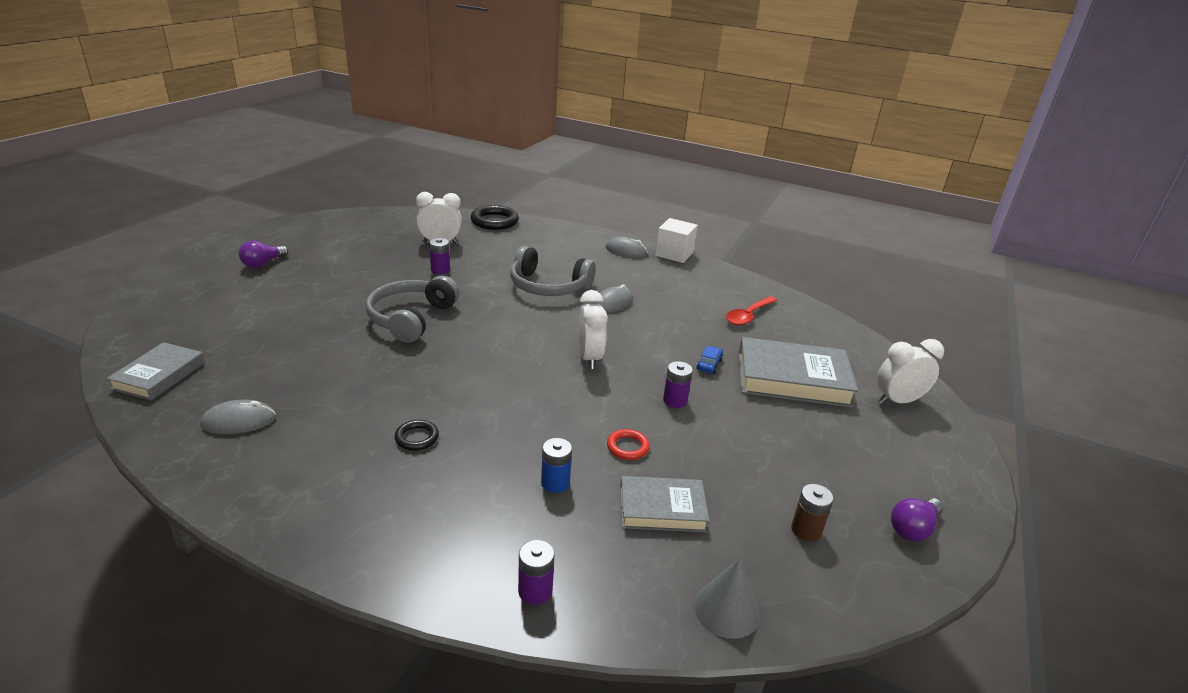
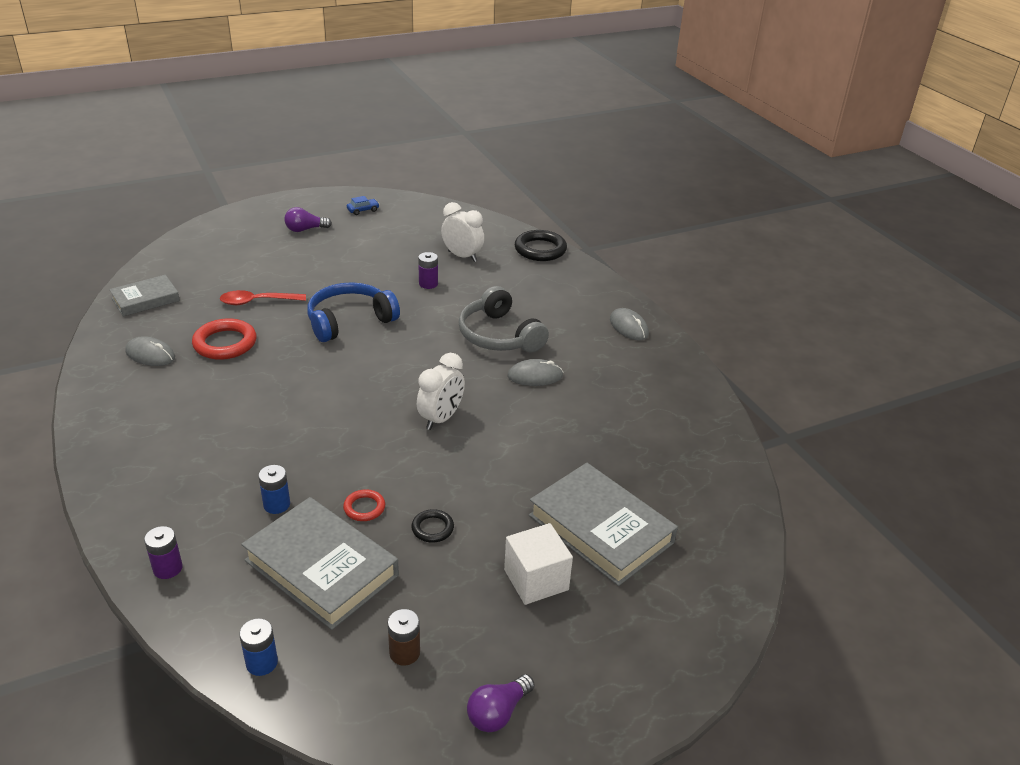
camera: 40 degrees right, 5 degrees up
grey headphones [366,276,459,343] -> blue headphones [307,282,400,342]
black ring [394,420,439,451] -> black ring moved to [411,509,454,543]
grey book [620,476,709,532] -> grey book [241,497,399,630], size x1.66
white cube [655,218,698,263] -> white cube moved to [504,523,573,605]
purple battery [663,361,693,408] -> none
grey cone [694,557,760,639] -> blue battery [239,619,278,676]
blue car [696,346,723,374] -> blue car moved to [347,196,379,215]
red spoon [726,296,777,325] -> red spoon moved to [220,290,306,305]
white clock [877,339,944,404] -> none
purple light bulb [891,498,943,541] -> purple light bulb turned 45 degrees counterclockwise [467,674,535,732]
none -> red ring [192,318,257,360]

